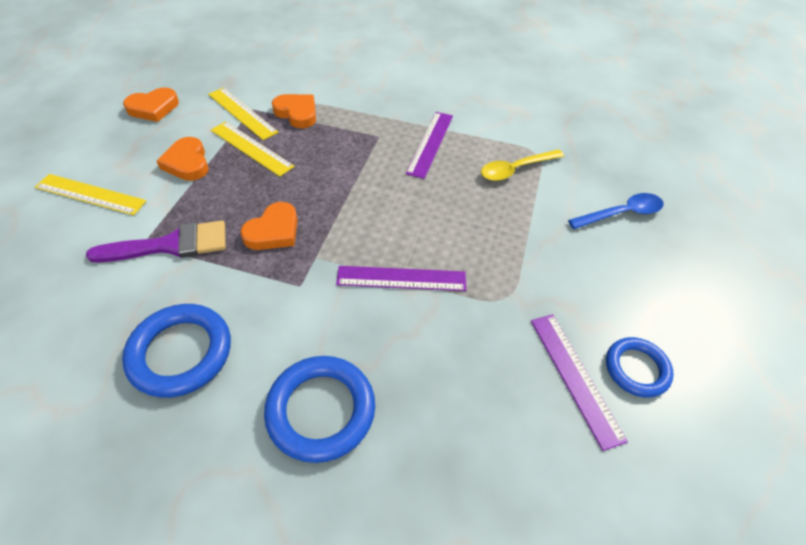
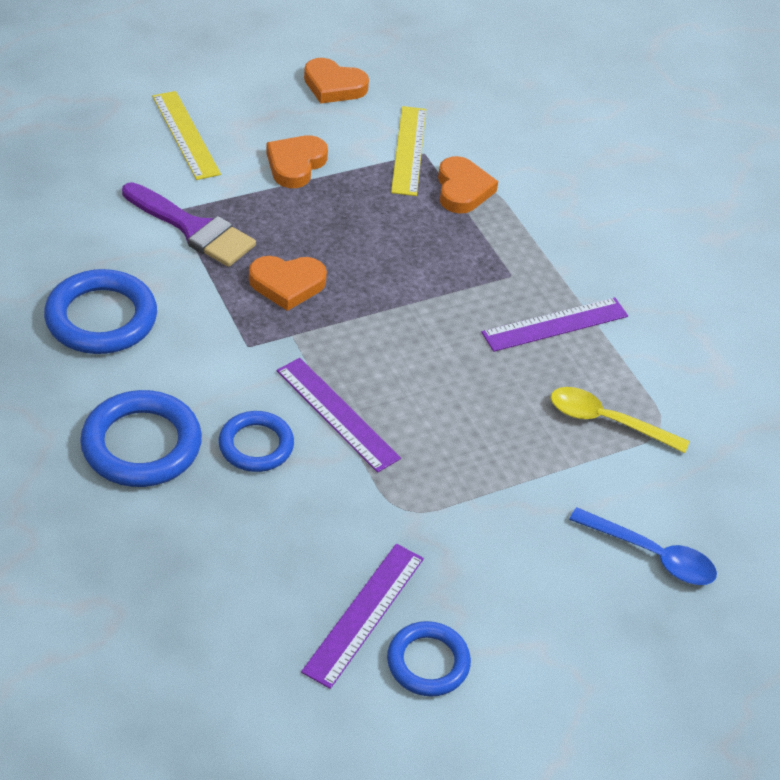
camera: 45 degrees right, 5 degrees down
yellow ruler [211,121,295,177] -> none
none -> blue ring [219,411,294,472]

